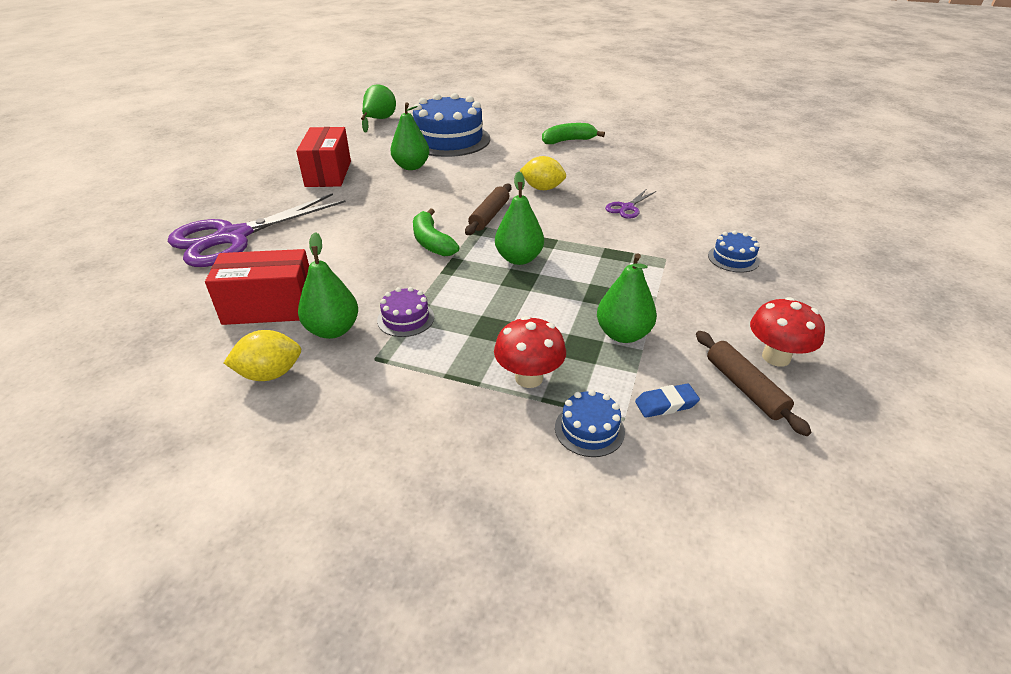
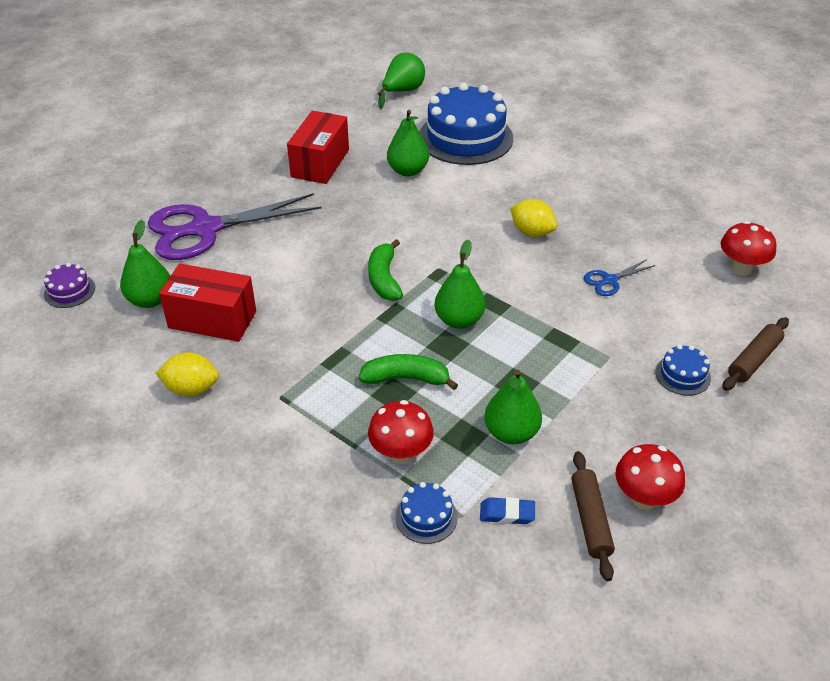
camera: 20 degrees right, 5 degrees up
green pear [298,232,358,339] -> green pear moved to [120,220,170,308]
purple cake [377,287,434,337] -> purple cake moved to [44,263,95,308]
brown rolling pin [465,184,511,235] -> brown rolling pin moved to [722,317,789,391]
green banana [542,123,605,144] -> green banana moved to [359,354,458,390]
purple scissors [605,190,656,219] -> blue scissors [583,259,655,296]
none -> red mushroom [720,221,776,276]

